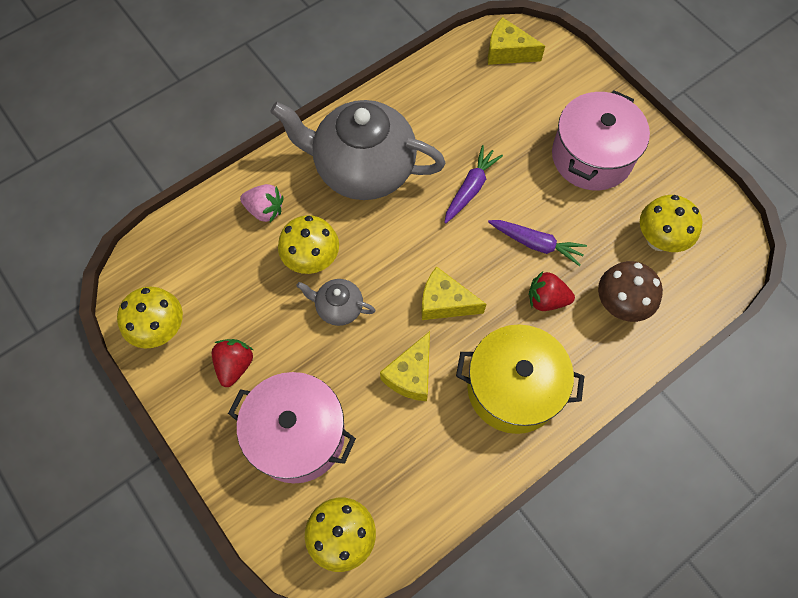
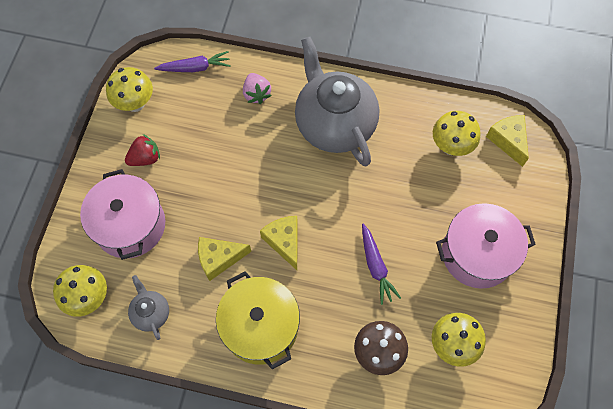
camera: 50 degrees right, 0 degrees up
yellow mushroom [278,215,339,274] -> yellow mushroom moved to [433,111,481,156]
grey teapot [296,279,375,326] -> grey teapot moved to [128,275,169,340]
purple carrot [444,145,503,223] -> purple carrot moved to [154,51,231,72]
red strawberry [529,271,575,311] -> none

